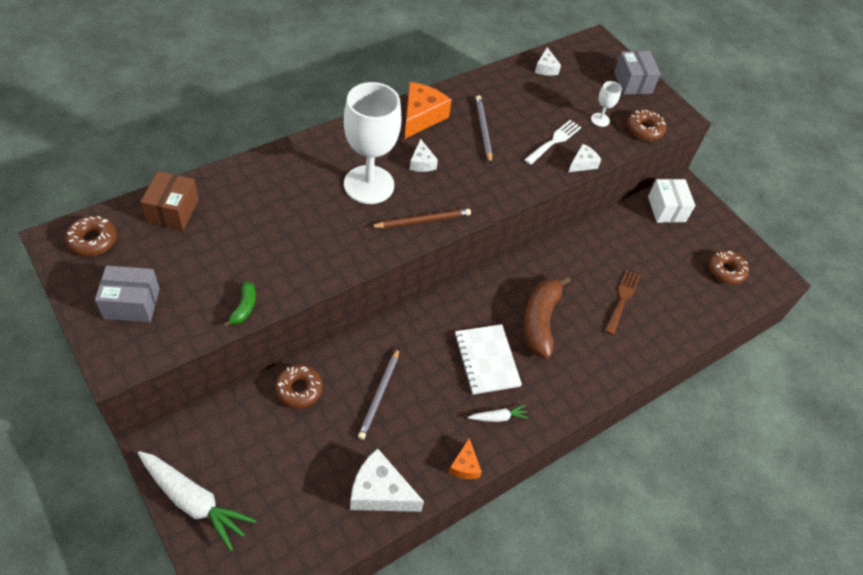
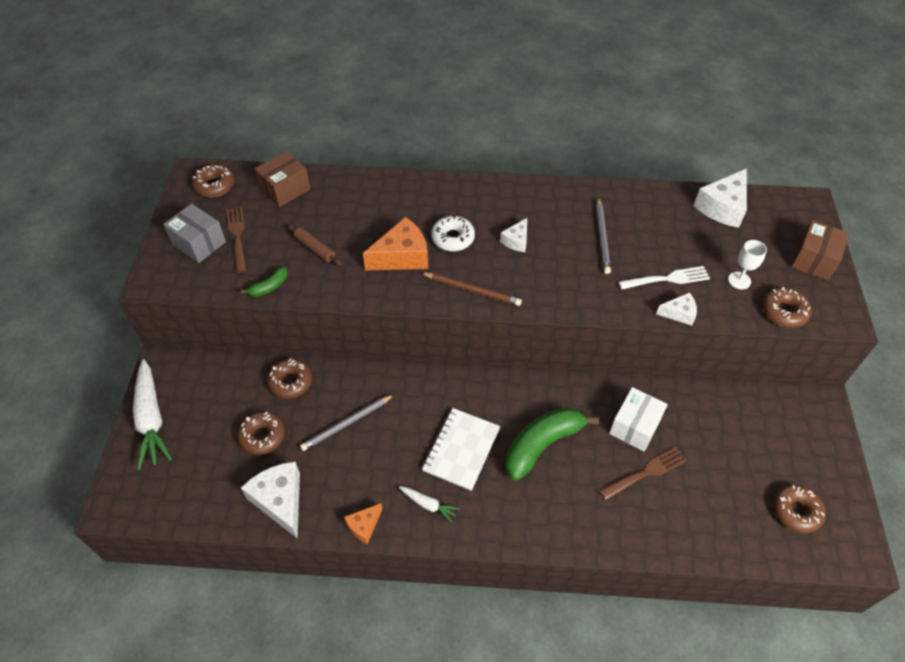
camera: 45 degrees right, 0 degrees up
white goblet [344,82,401,204] -> white donut [431,215,475,251]
orange cheese [404,82,452,139] -> orange cheese moved to [363,217,428,270]
grey pencil [476,95,492,164] -> grey pencil turned 150 degrees clockwise [596,197,611,274]
brown banana [524,275,571,359] -> green banana [506,408,599,481]
white cheese [535,47,561,76] -> white cheese [694,169,747,228], size x1.81
grey box [614,51,661,95] -> brown box [791,220,850,280]
white box [648,179,695,223] -> white box moved to [609,387,668,451]
none -> brown fork [227,207,246,273]
none -> brown donut [237,412,285,455]
none -> brown rolling pin [287,224,342,266]

